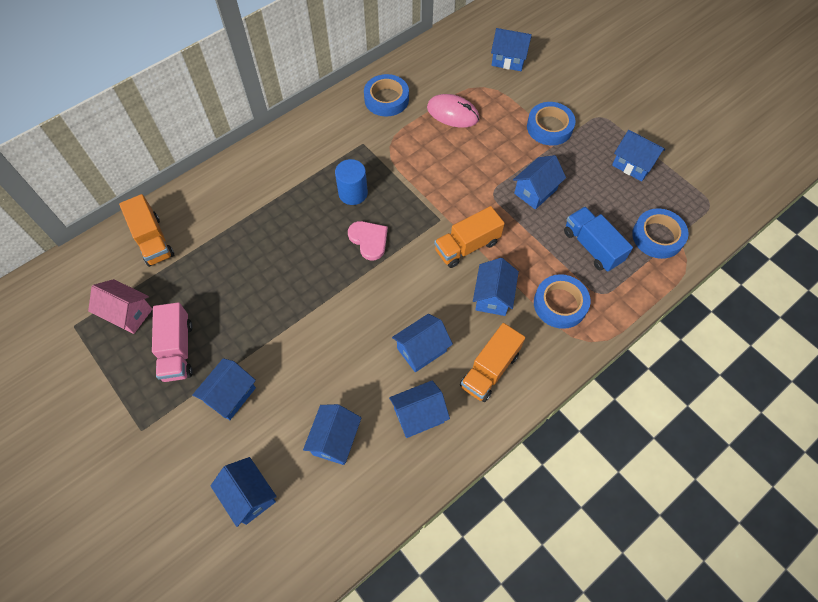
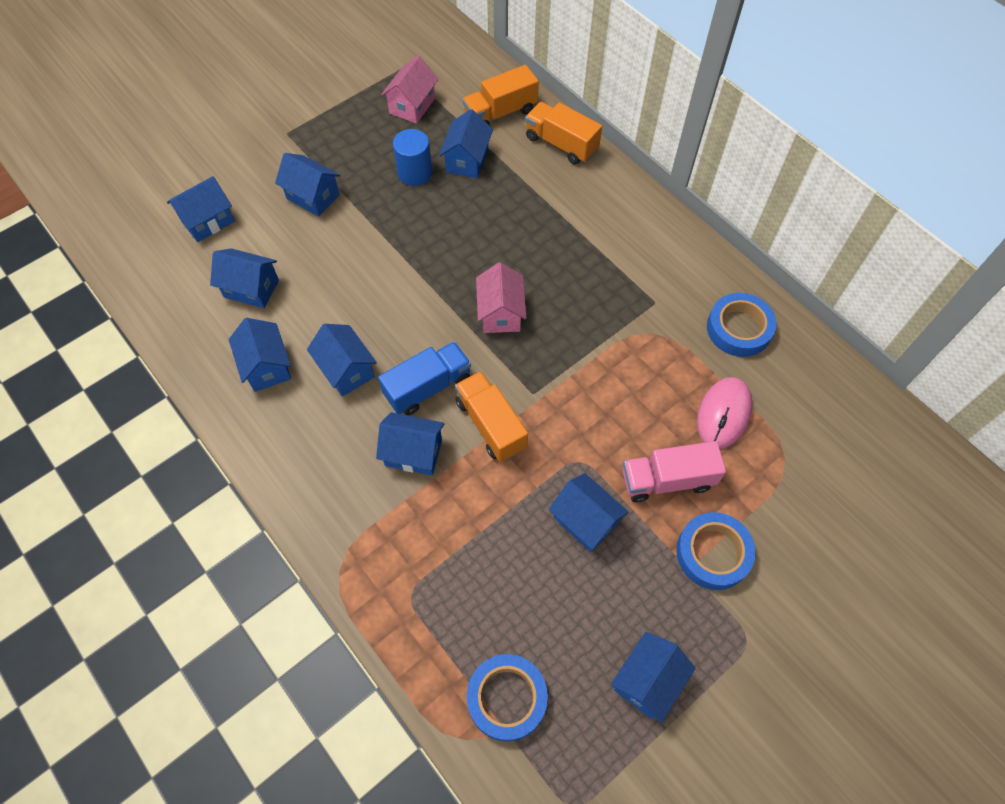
camera: 90 degrees right, 0 degrees up
pink truck [152,302,193,382] -> pink truck moved to [623,441,726,502]
blue cylinder [335,159,368,205] -> blue cylinder moved to [393,129,432,186]
pink heart [348,221,388,261] -> pink house [476,262,526,333]
orange truck [460,323,525,402] -> orange truck moved to [525,102,602,164]
blue house [491,28,532,71] -> blue house moved to [439,109,493,178]
blue tape [534,274,591,329] -> none
blue truck [564,207,633,272] -> blue truck moved to [378,341,471,416]

